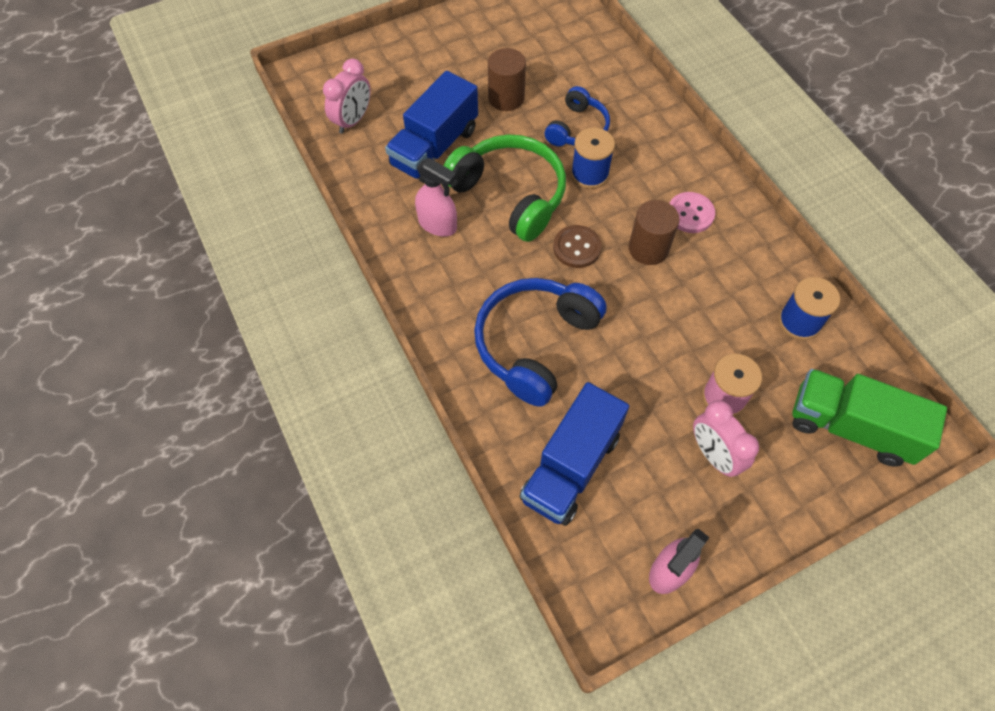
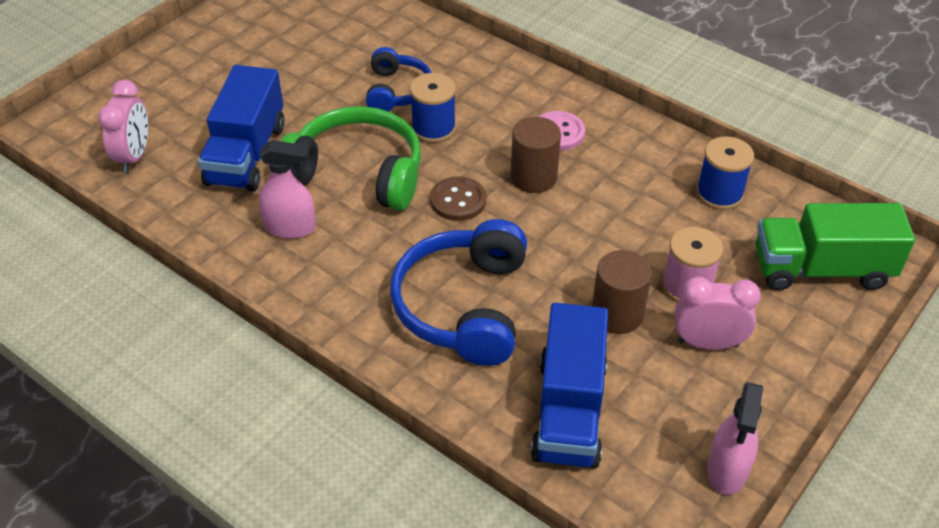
camera: 25 degrees left, 15 degrees down
brown cylinder [488,48,526,111] -> brown cylinder moved to [592,250,652,334]
pink clock [693,400,759,477] -> pink clock turned 150 degrees clockwise [675,277,761,350]

